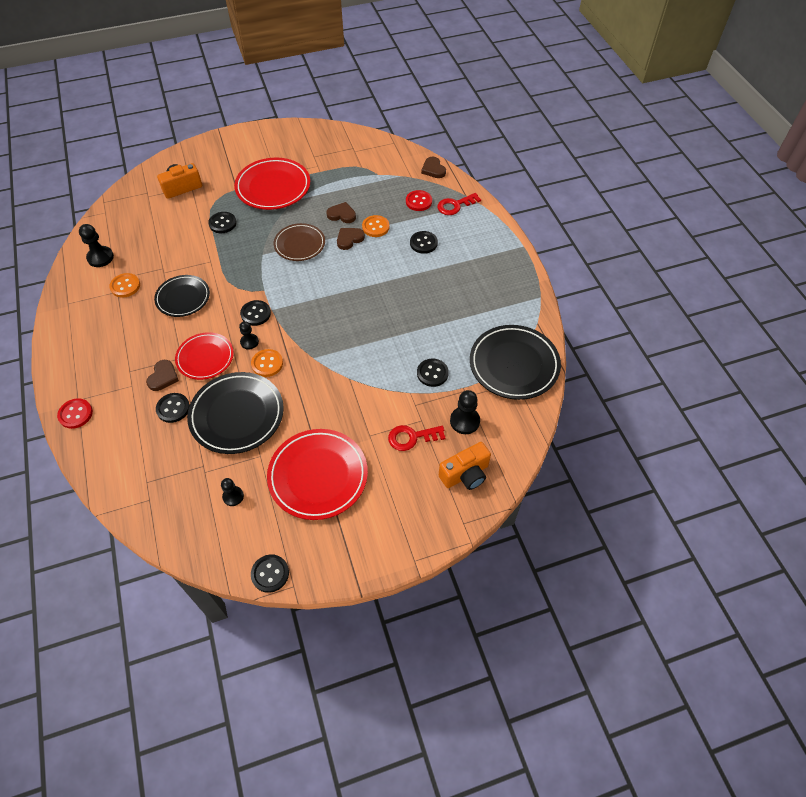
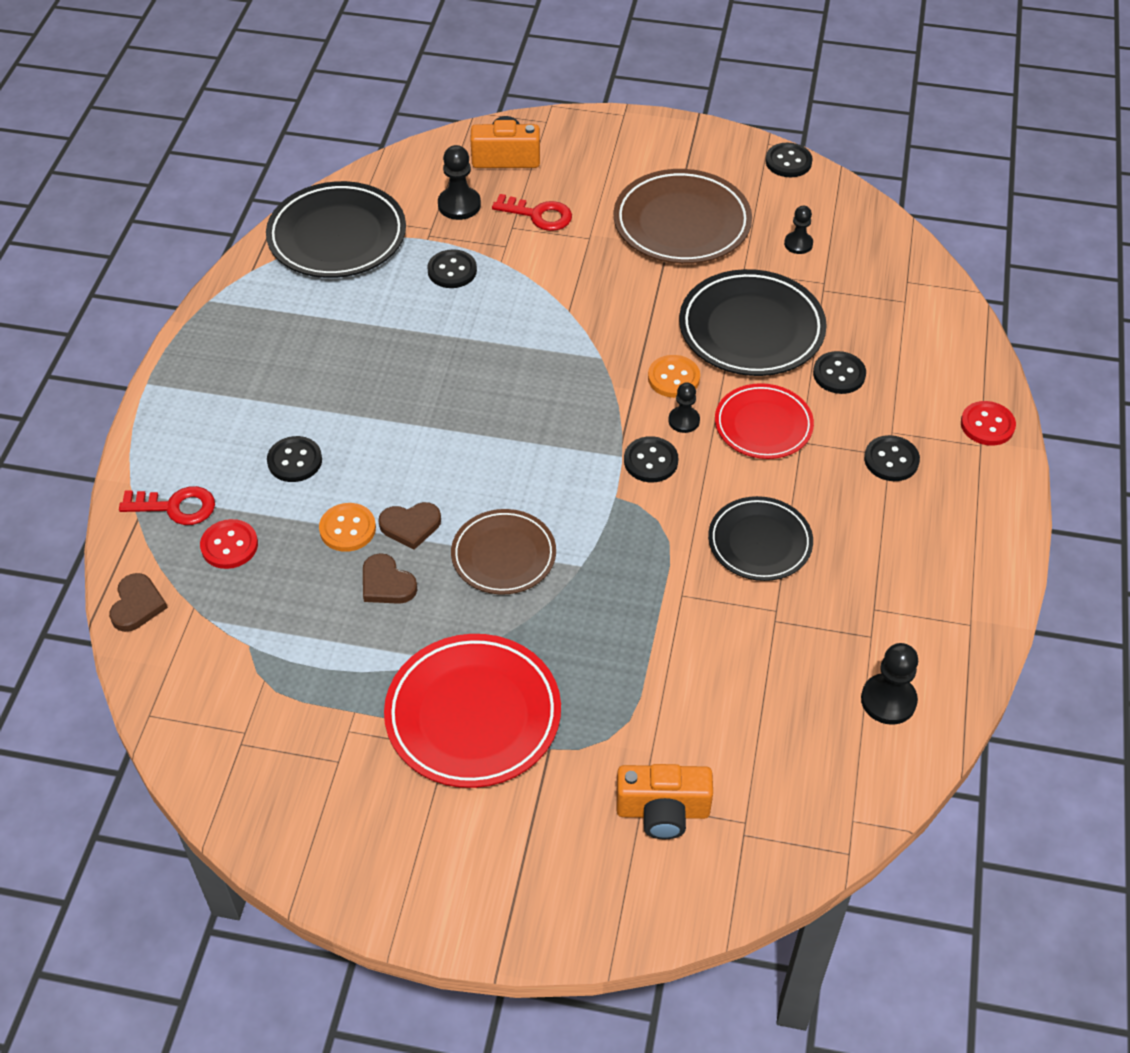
camera: 150 degrees left, 5 degrees down
orange button [109,273,140,298] -> none
brown heart [146,360,179,391] -> none
black button [208,212,236,233] -> black button moved to [864,435,920,481]
red plate [267,429,368,520] -> brown plate [614,169,752,264]

